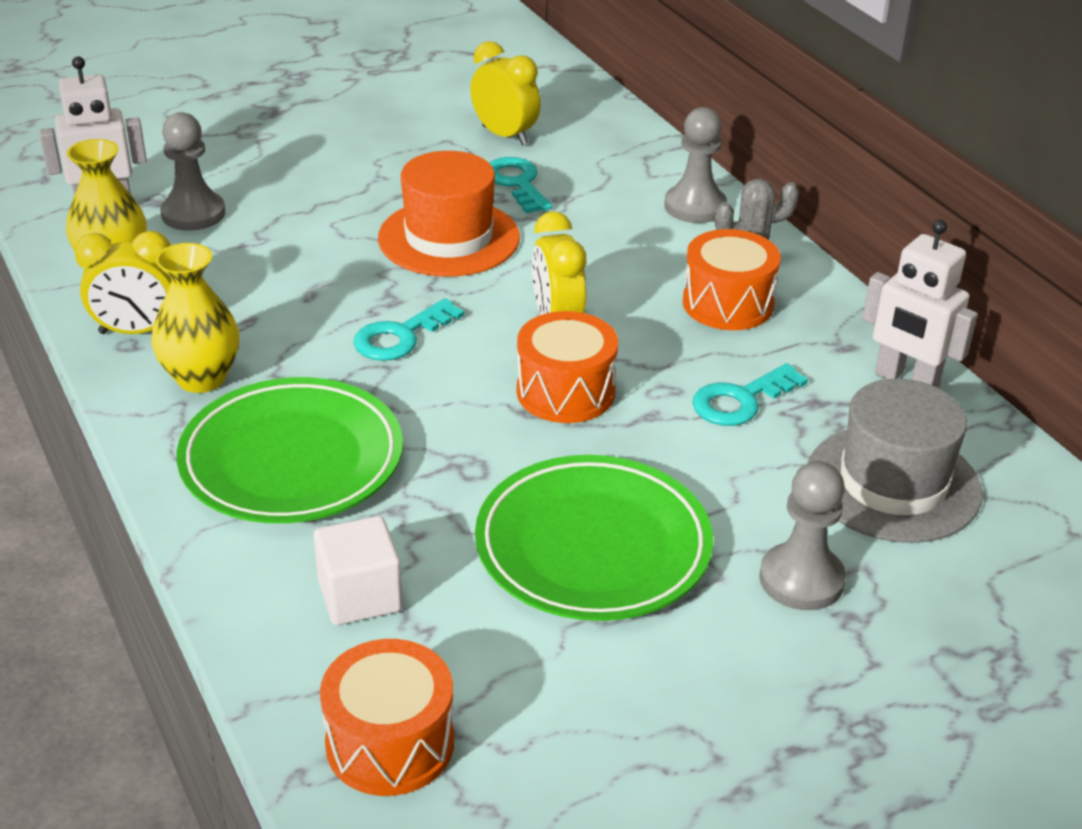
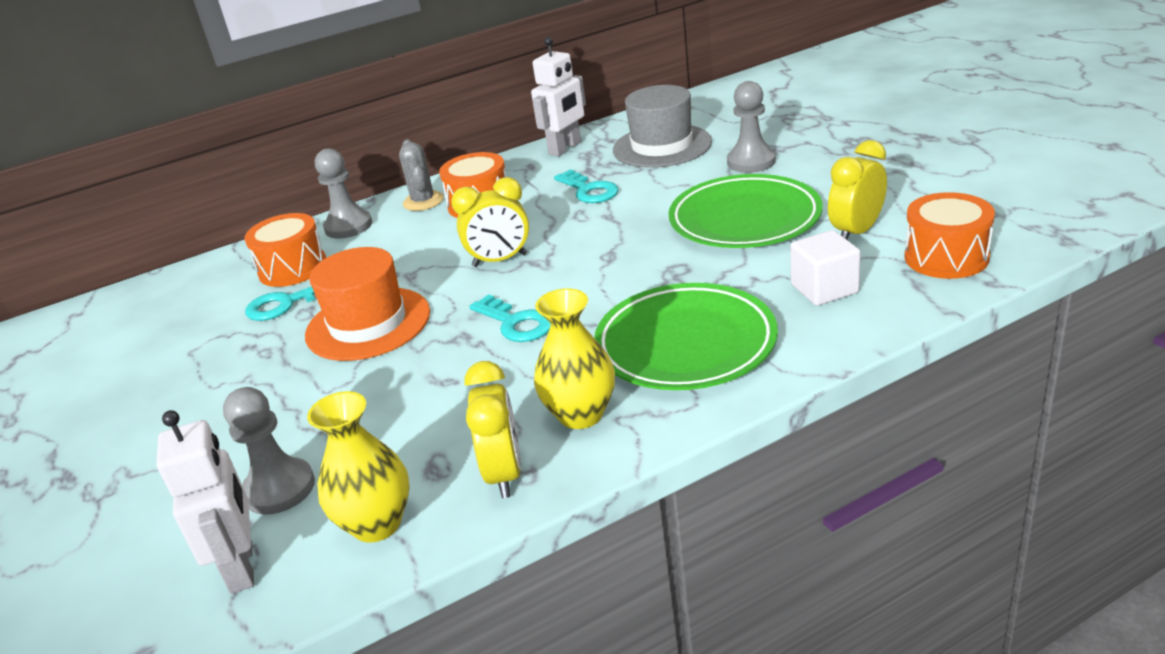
camera: 85 degrees left, 5 degrees down
yellow clock [470,41,540,146] -> yellow clock moved to [828,140,887,240]
orange drum [517,311,618,423] -> orange drum moved to [245,213,326,287]

